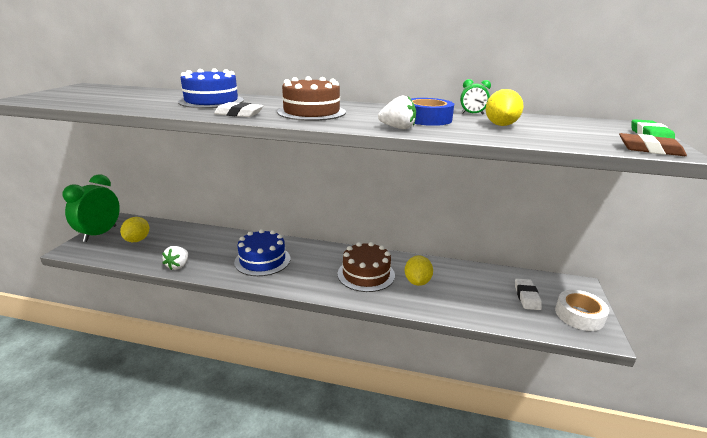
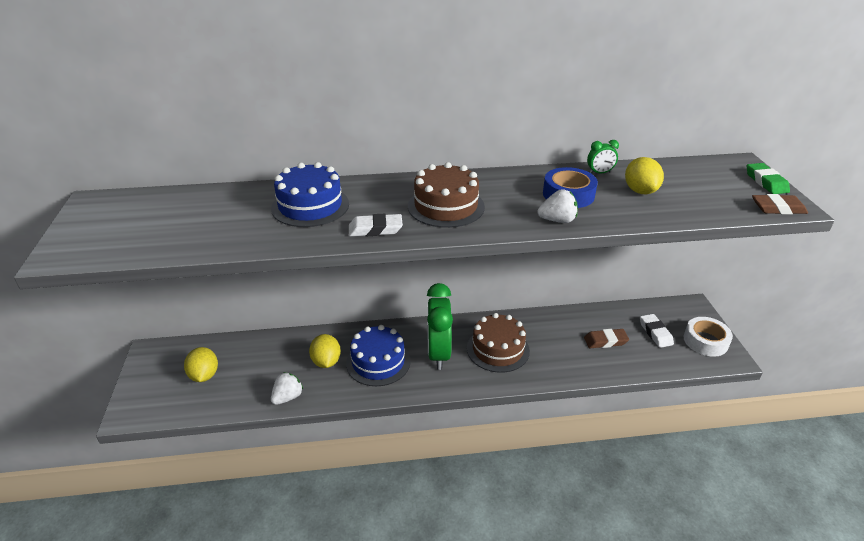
camera: 20 degrees left, 10 degrees up
green clock [62,174,120,242] -> green clock moved to [427,283,453,370]
white strawberry [162,246,188,270] -> white strawberry turned 135 degrees counterclockwise [271,372,303,405]
yellow lemon [405,255,433,286] -> yellow lemon moved to [309,334,341,368]
none -> brown eraser [584,329,629,348]

